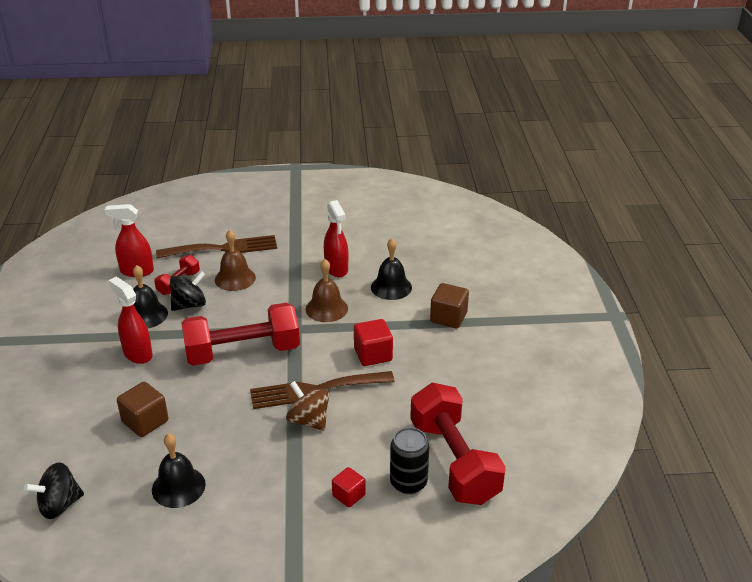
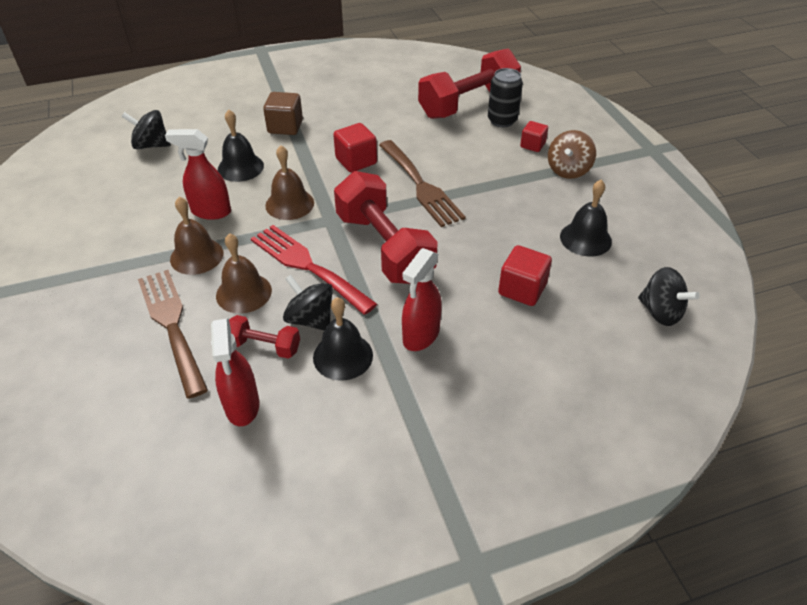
camera: 105 degrees left, 10 degrees up
brown cube [117,382,168,437] -> red cube [498,245,552,306]
brown spinning top [286,381,329,431] -> brown spinning top moved to [548,130,596,179]
red spray bottle [324,200,348,277] -> red spray bottle turned 135 degrees counterclockwise [165,129,231,220]
none -> black spinning top [121,110,171,149]
none -> brown bell [170,197,224,275]
none -> red fork [251,225,377,315]

